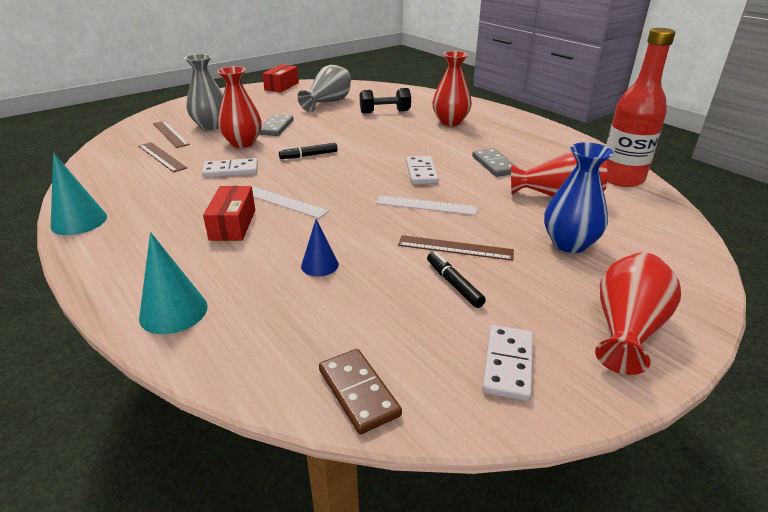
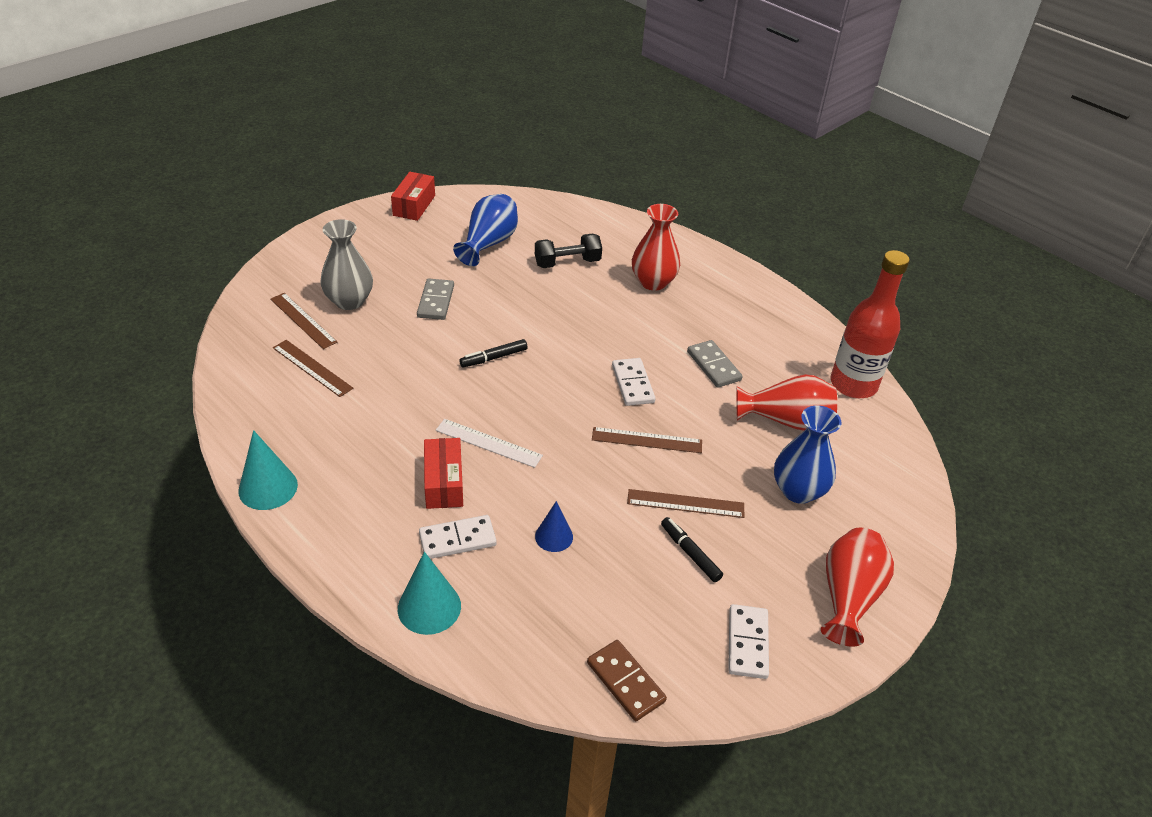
camera: 10 degrees left, 10 degrees up
white domino [202,158,258,178] -> white domino moved to [419,515,497,559]
red vase [217,67,262,148] -> none
grey vase [298,65,351,112] -> blue vase [453,194,518,266]
white ruler [376,195,478,215] -> brown ruler [592,427,702,453]

